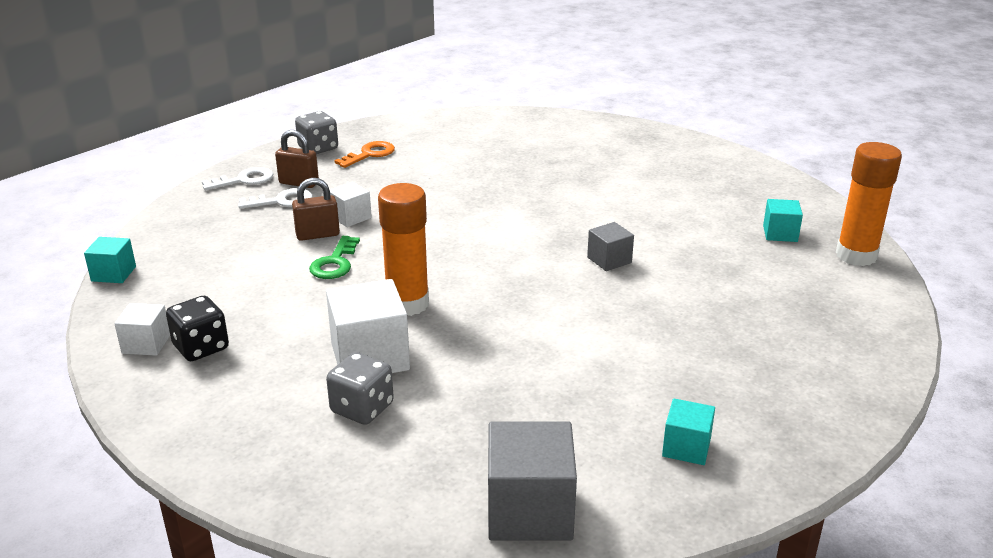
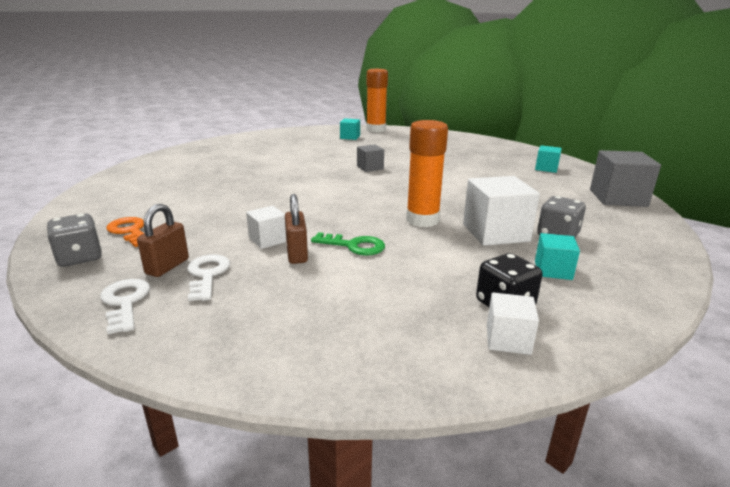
camera: 85 degrees left, 5 degrees down
turquoise cube [84,237,136,283] -> turquoise cube moved to [535,233,580,280]

